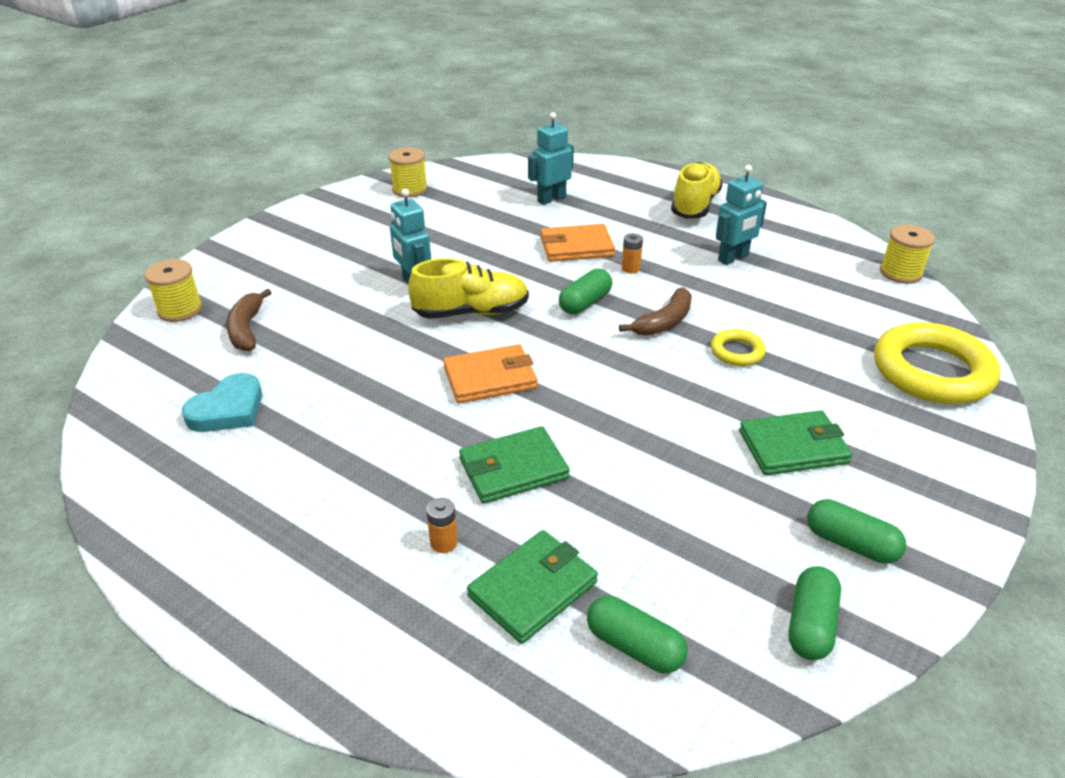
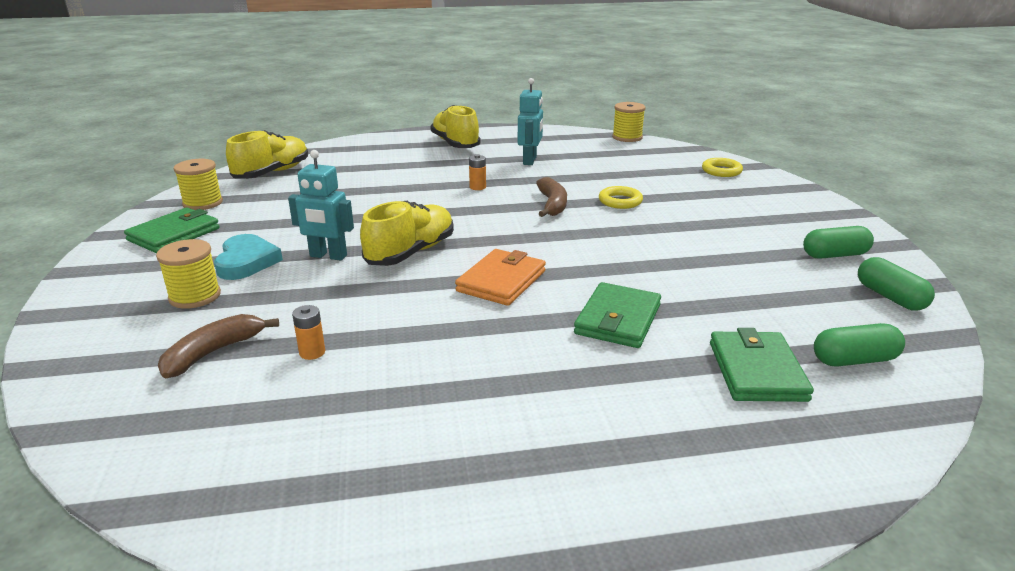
camera: 45 degrees left, 10 degrees down
yellow spool [145,259,203,322] -> yellow spool moved to [156,239,221,309]
turquoise heart [182,373,262,432] -> turquoise heart moved to [214,234,283,280]
brown banana [226,289,272,351] -> brown banana turned 90 degrees clockwise [158,314,279,378]
orange battery [426,498,458,553] -> orange battery moved to [292,305,325,360]
turquoise robot [528,112,574,205] -> none
orange wallet [540,224,615,262] -> none
green capsule [559,269,612,314] -> none
green wallet [739,410,852,475] -> green wallet moved to [124,207,220,253]
yellow ring [874,322,1000,404] -> yellow ring [702,158,743,177], size x0.48
none -> yellow shoe [226,130,308,179]

